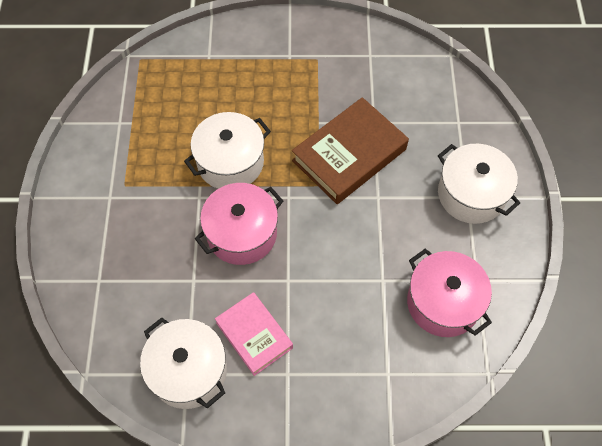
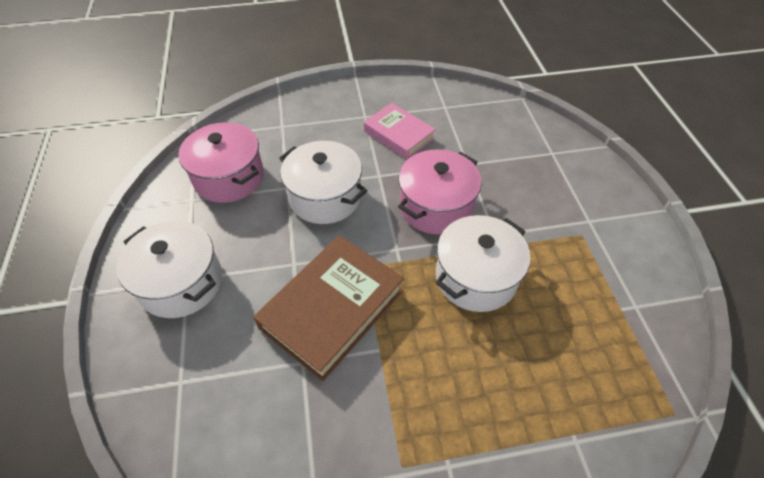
camera: 170 degrees right, 10 degrees down
white pot [140,317,227,409] -> white pot moved to [279,141,367,224]

